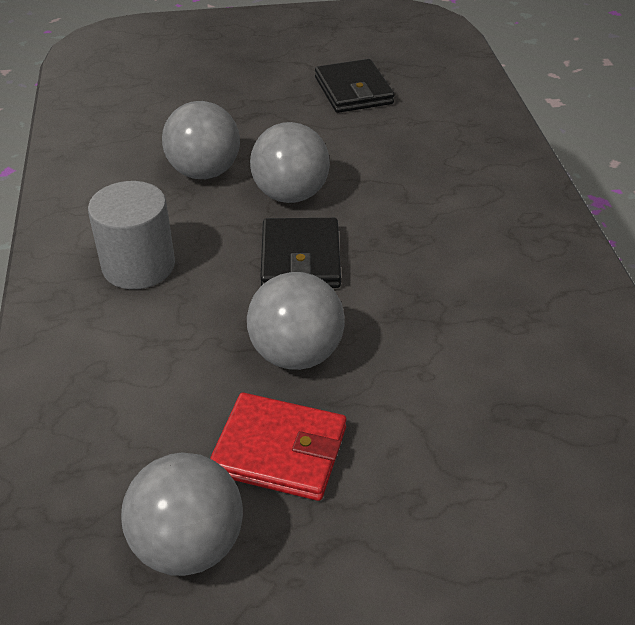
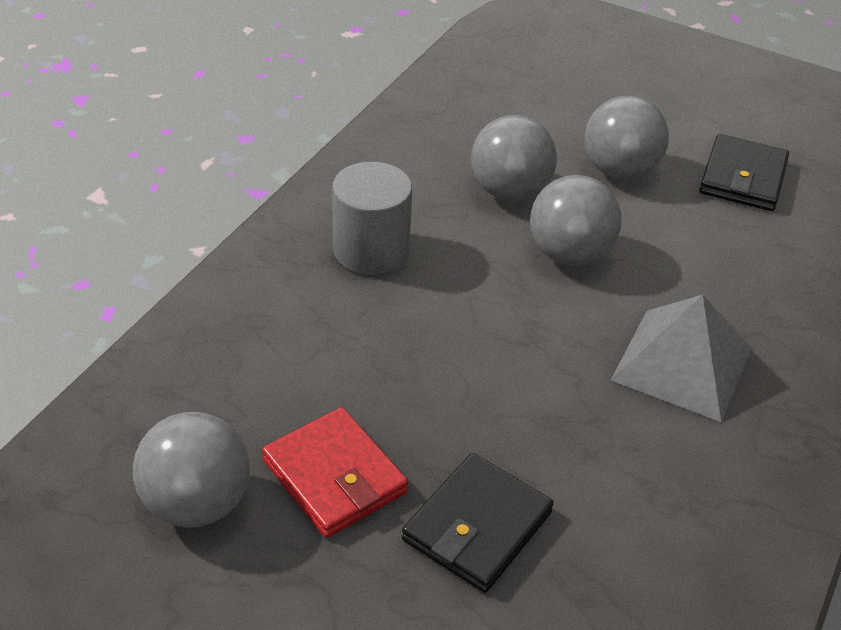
camera: 35 degrees right, 0 degrees up
grey ball [247,272,345,370] -> grey ball moved to [584,96,669,179]
black wallet [260,218,341,288] -> black wallet moved to [402,453,554,593]
none -> grey pyramid [611,295,752,422]

